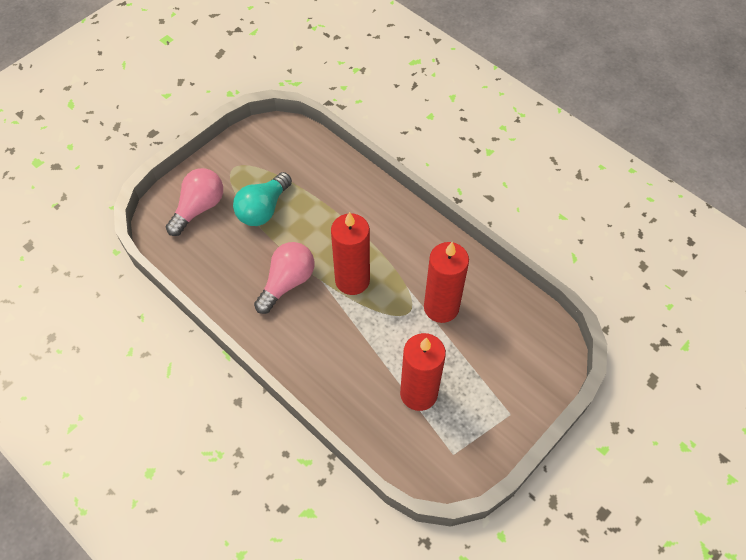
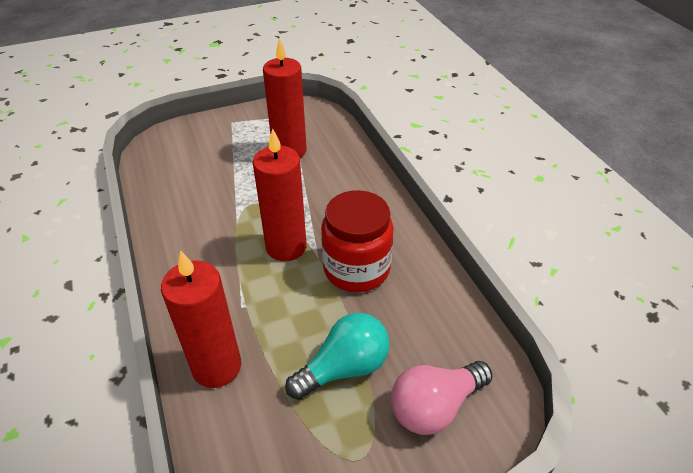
camera: 155 degrees left, 15 degrees down
pink light bulb [254,242,314,314] -> red jar [321,190,394,292]
red candle [424,242,469,323] -> red candle moved to [161,250,241,388]

